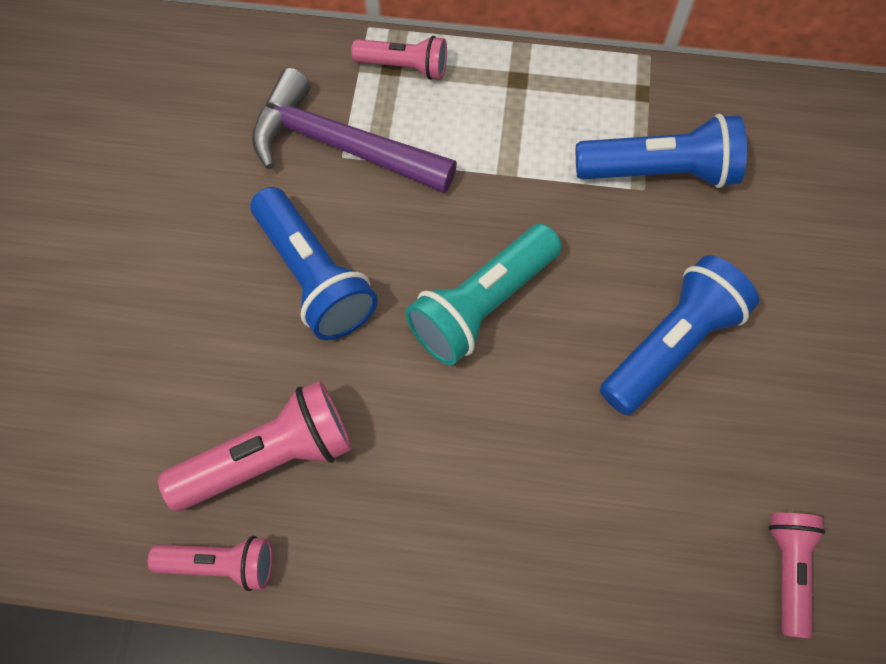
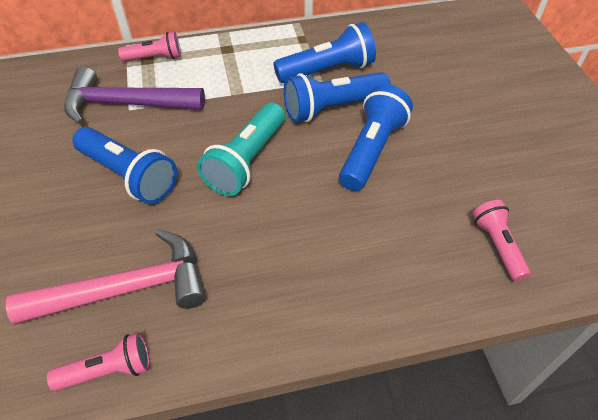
camera: 20 degrees left, 15 degrees down
pink flashlight [158,381,352,511] -> pink hammer [6,229,206,325]
none -> blue flashlight [284,72,391,122]

